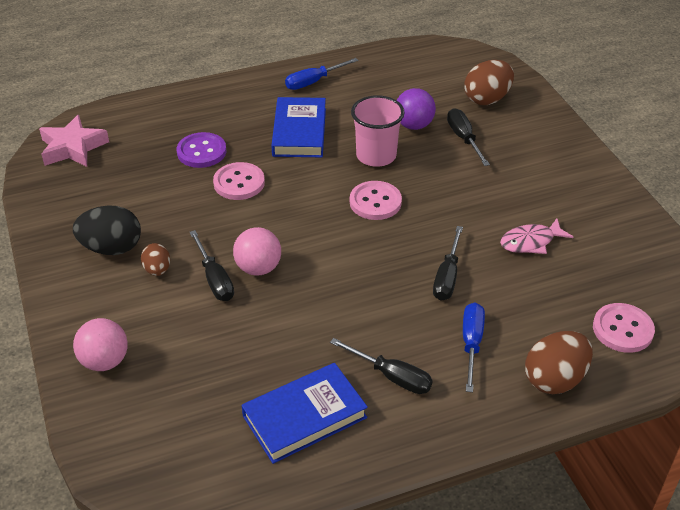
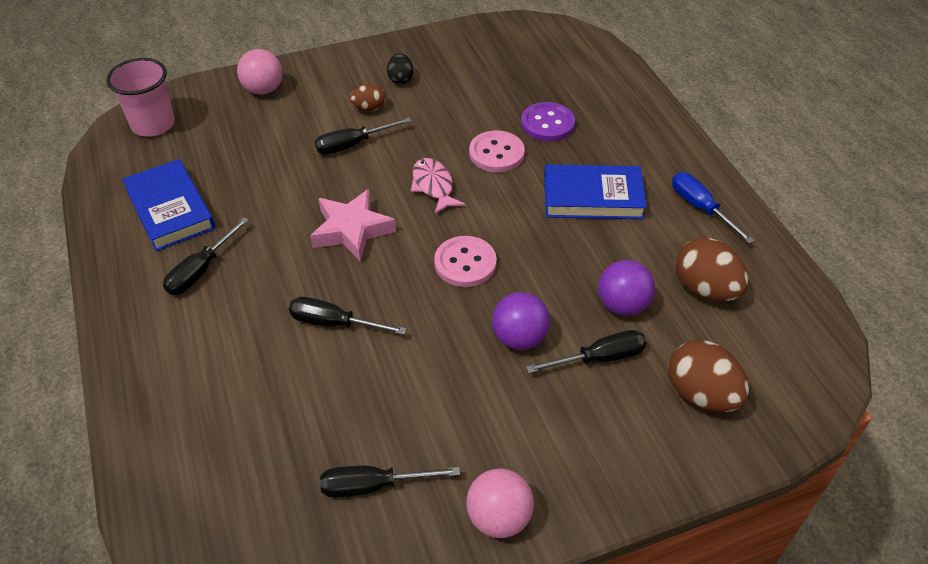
camera: 90 degrees right, 5 degrees up
pink star [39,115,109,167] -> pink star moved to [310,189,396,262]
black egg [73,205,141,255] -> black egg [387,53,413,85], size x0.57
pink ball [233,227,281,276] -> pink ball moved to [466,468,534,538]
pink cup [351,95,405,167] -> pink cup moved to [107,58,175,137]
blue screwdriver [463,302,485,392] -> none
pink fish [500,219,573,254] -> pink fish moved to [411,158,466,214]
brown egg [525,331,593,394] -> brown egg moved to [675,238,749,301]
pink button [593,303,655,353] -> none
none -> black screwdriver [320,466,460,498]
none -> purple ball [492,292,550,350]

